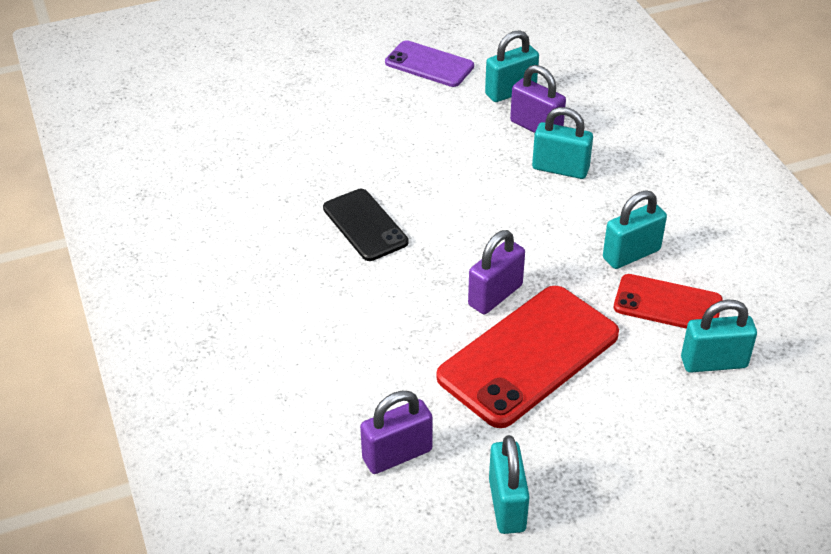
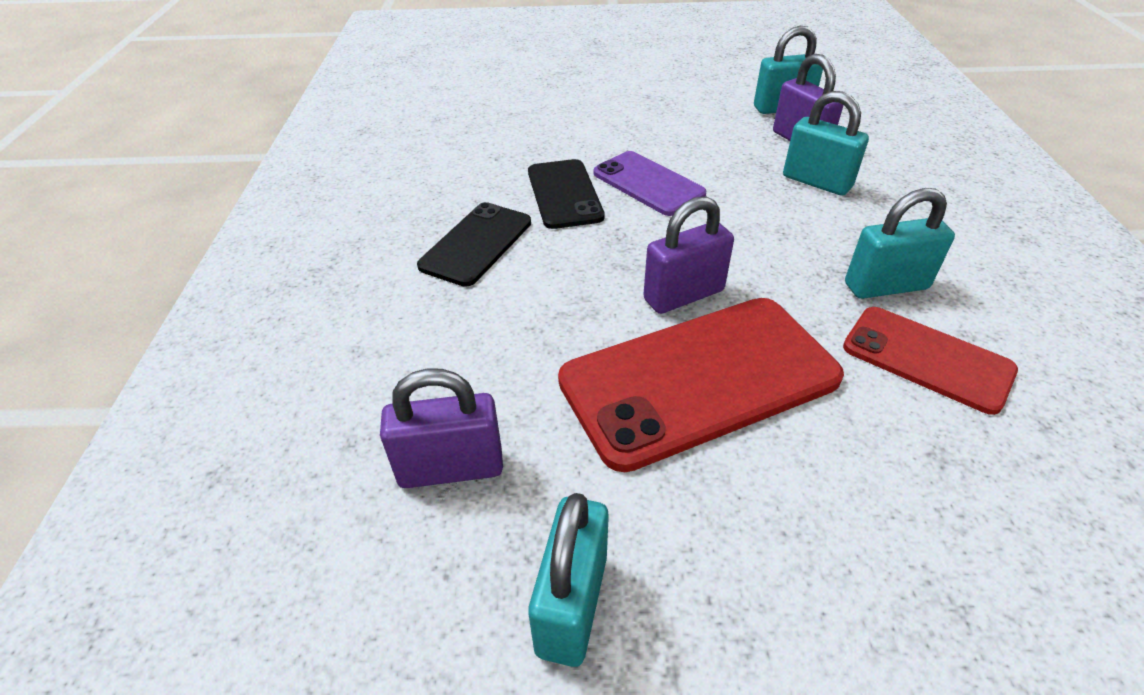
camera: 20 degrees right, 0 degrees up
purple phone [385,40,474,87] -> purple phone moved to [593,151,706,216]
turquoise padlock [681,300,757,373] -> none
none -> black phone [417,202,531,287]

